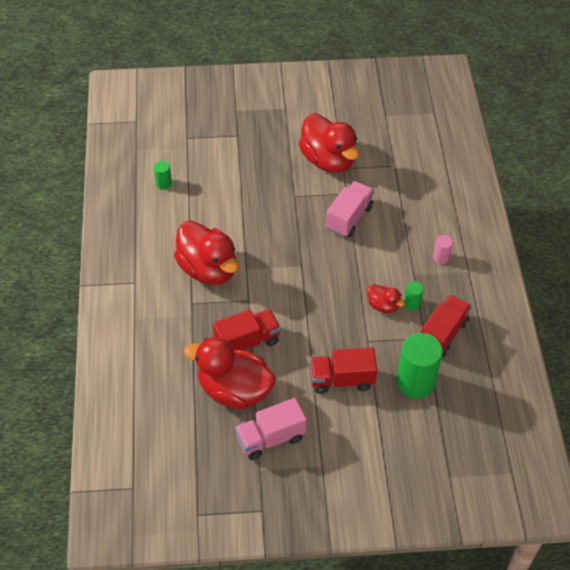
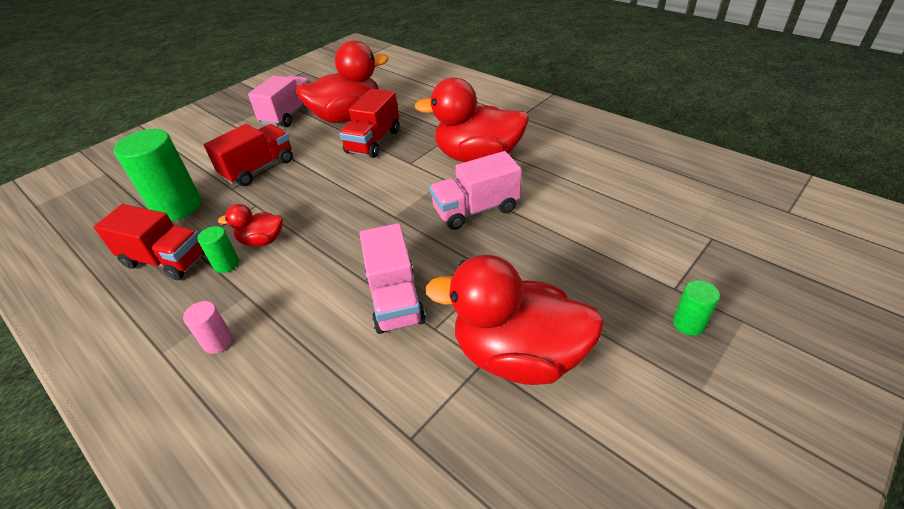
camera: 140 degrees right, 10 degrees down
green cylinder [154,161,172,189] -> green cylinder moved to [673,280,720,336]
red truck [420,295,471,357] -> red truck turned 60 degrees counterclockwise [94,204,205,280]
none -> pink truck [430,151,522,230]

